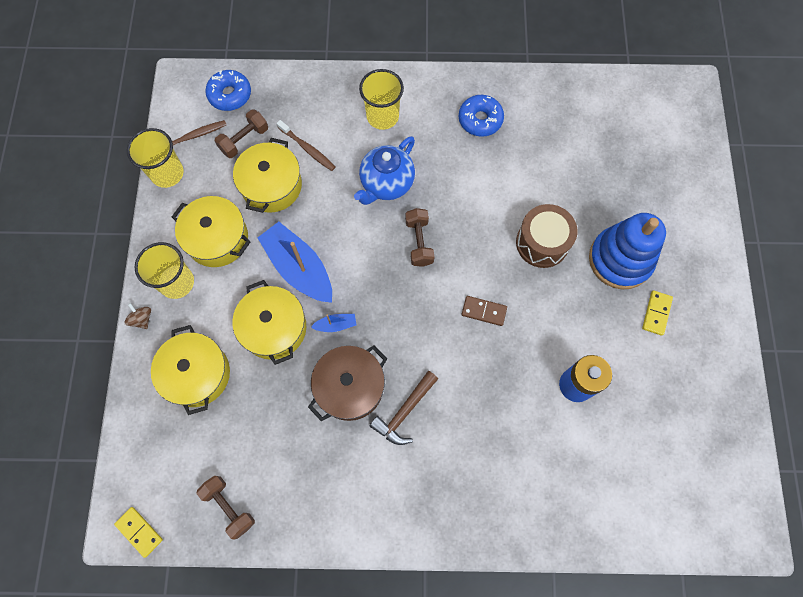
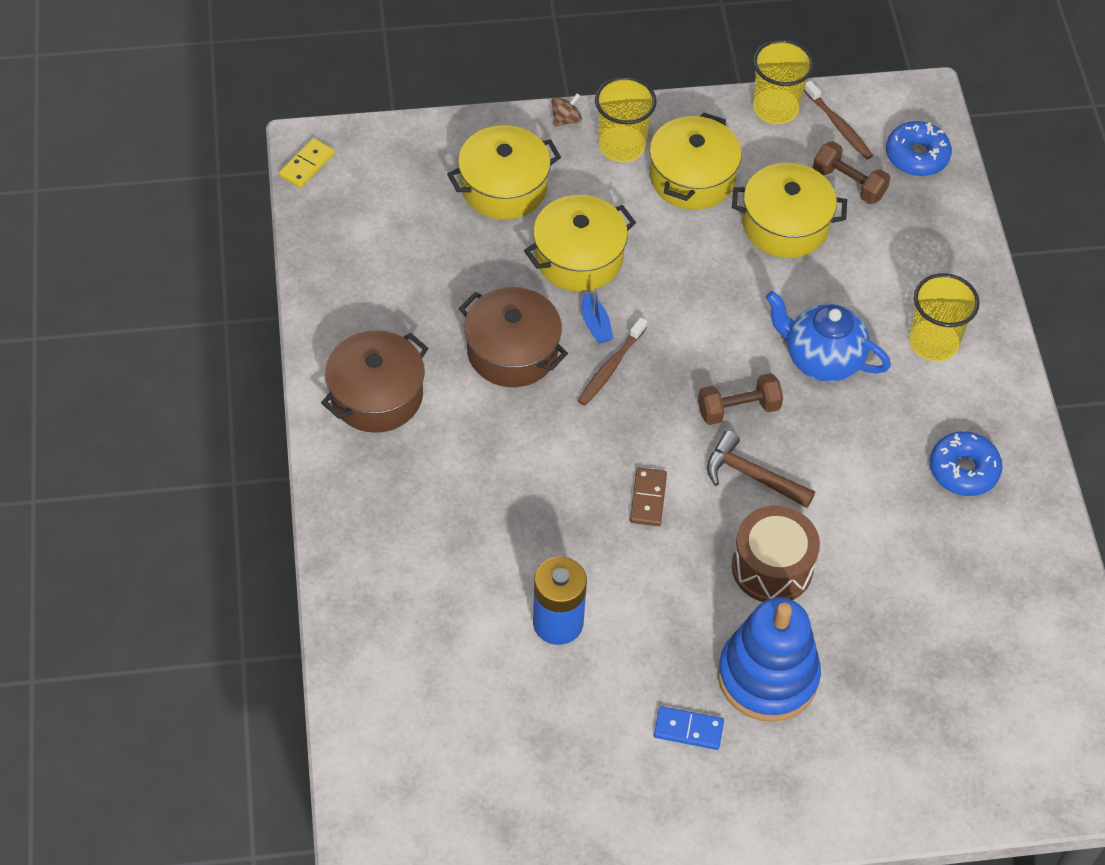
camera: 80 degrees right, 15 degrees down
brown dumbbell [196,476,255,539] -> none
blue boat [257,222,332,303] -> none
brown toothbrush [277,120,335,171] -> brown toothbrush moved to [578,317,647,406]
brown hammer [370,371,438,445] -> brown hammer moved to [707,430,815,508]
yellow domino [642,290,673,336] -> blue domino [654,706,724,750]
none -> brown pot [321,330,428,433]

